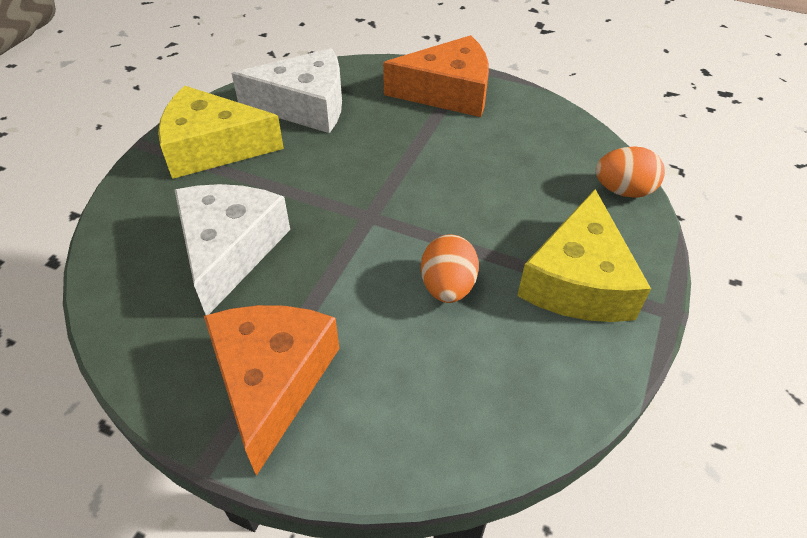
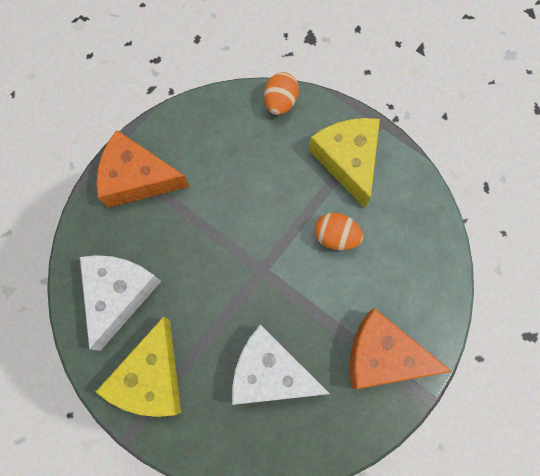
camera: 75 degrees left, 25 degrees up
orange cheese [383,35,489,117] -> orange cheese turned 90 degrees counterclockwise [96,130,189,208]
yellow cheese [517,189,651,322] -> yellow cheese turned 135 degrees counterclockwise [309,118,380,208]

